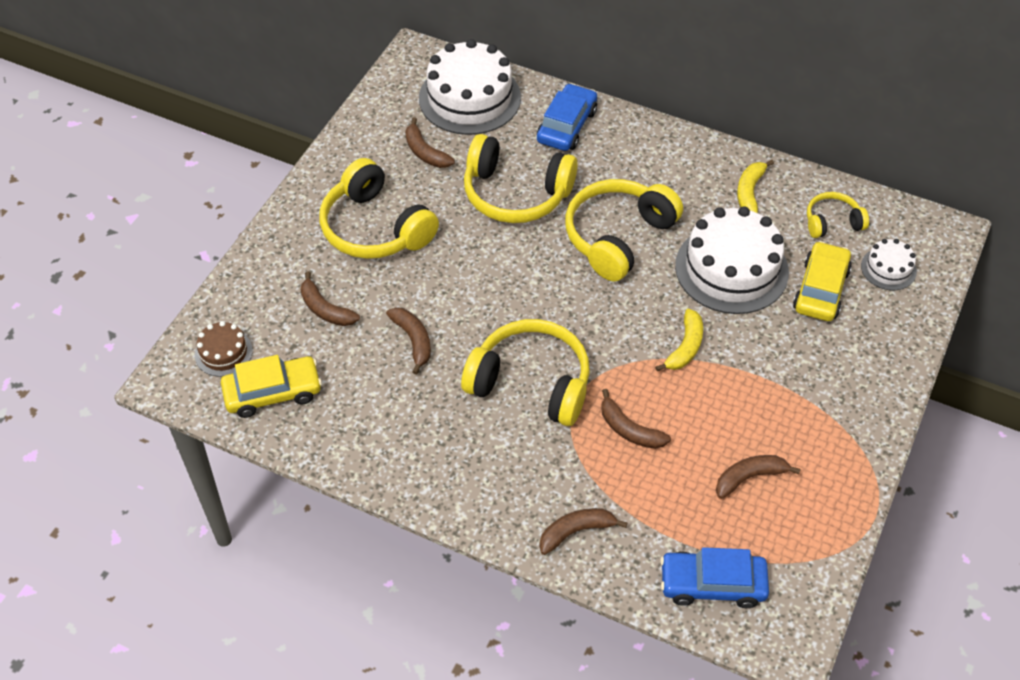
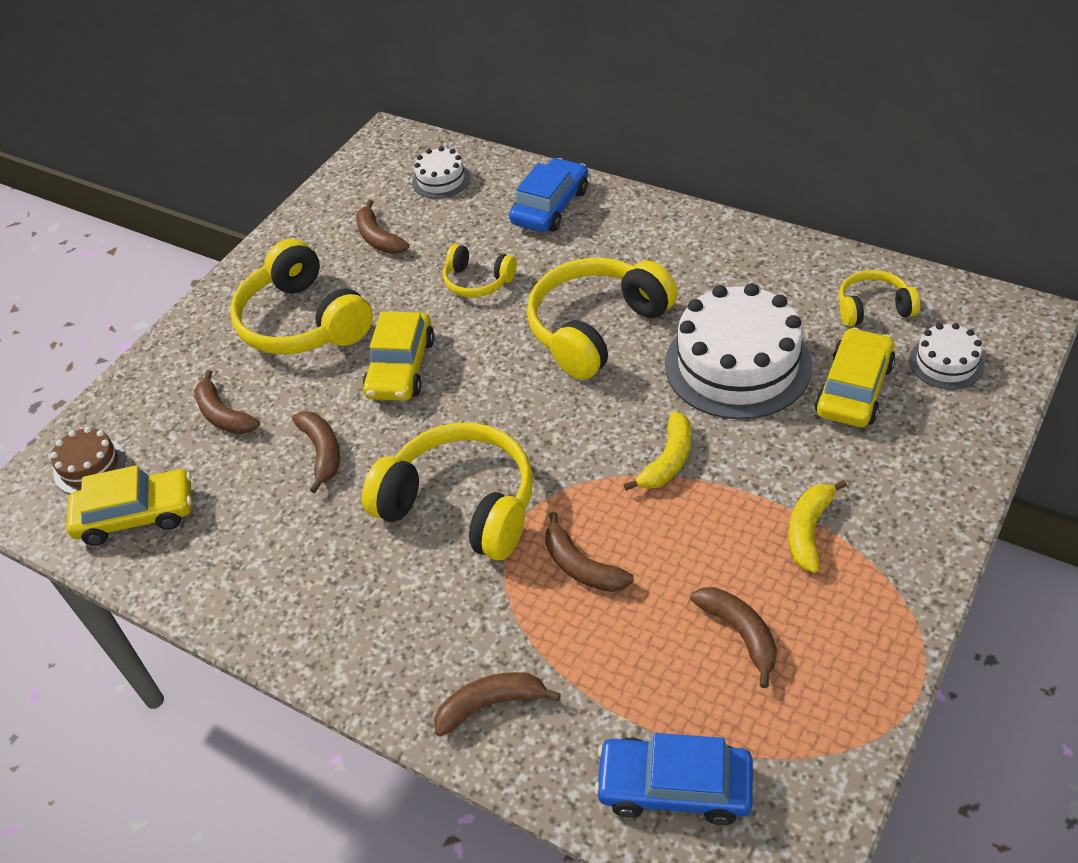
camera: 10 degrees right, 5 degrees down
white cake [419,39,521,135] -> white cake [412,146,470,199], size x0.49
yellow headphones [464,134,577,223] -> yellow headphones [443,244,517,298], size x0.53
brown banana [716,455,801,499] -> brown banana turned 75 degrees clockwise [690,587,777,688]
yellow banana [737,160,774,213] -> yellow banana moved to [788,480,847,573]
none -> yellow car [363,311,435,401]

